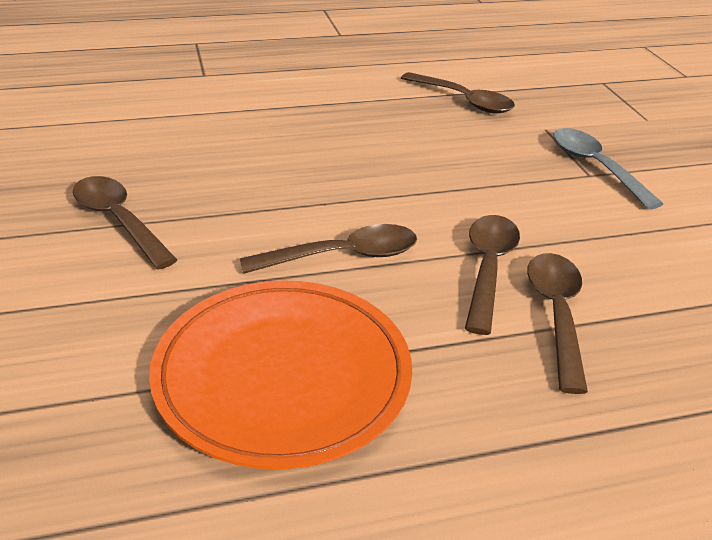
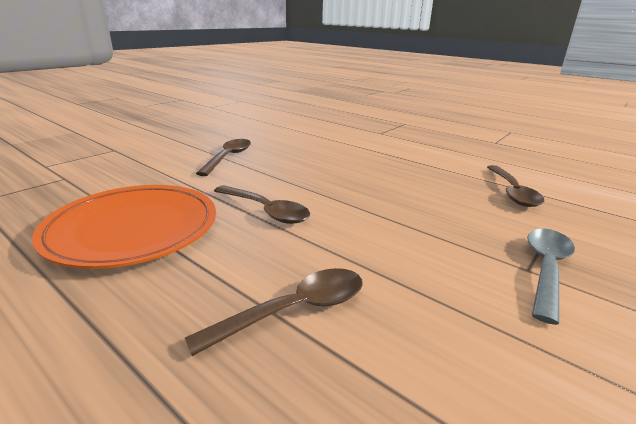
camera: 55 degrees right, 10 degrees down
brown spoon [465,215,520,335] -> none

